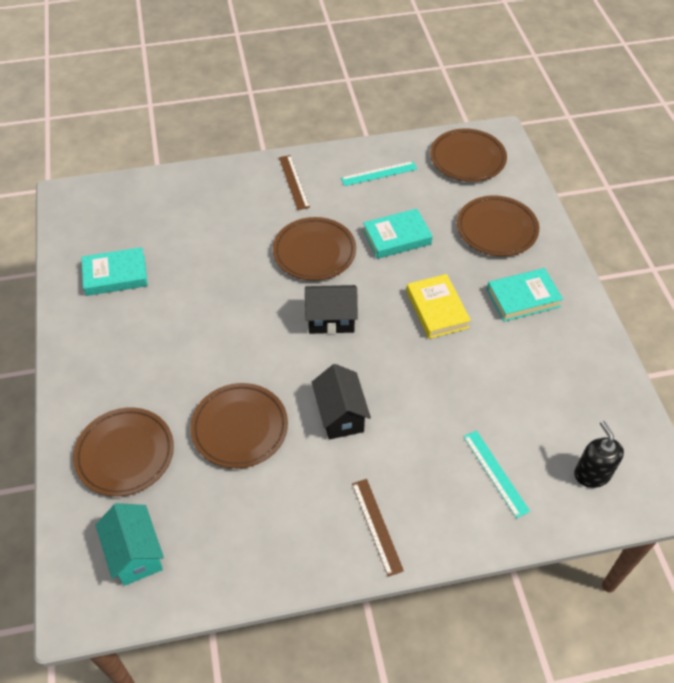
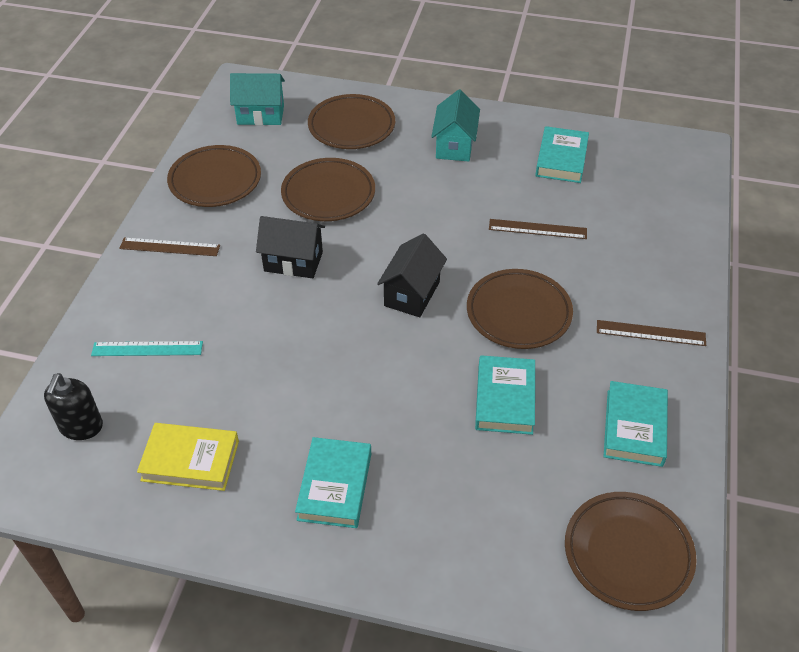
camera: 115 degrees right, 5 degrees down
turquoise ruler [341,161,417,186] -> turquoise book [604,381,668,467]
yellow book [406,274,471,339] -> yellow book moved to [137,423,239,491]
brown plate [457,196,539,256] -> brown plate moved to [167,145,261,207]
black soap dispenser [574,421,624,488] -> black soap dispenser turned 90 degrees clockwise [44,373,103,440]
none -> turquoise house [431,89,480,162]
none -> brown ruler [489,219,587,239]

